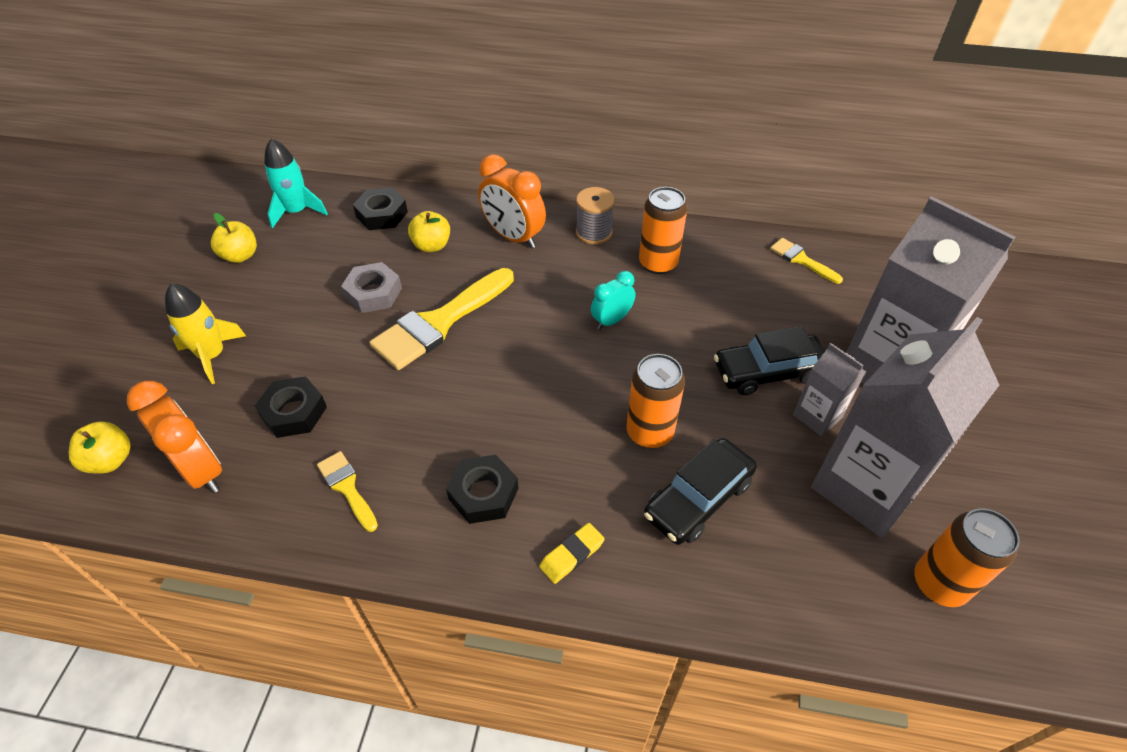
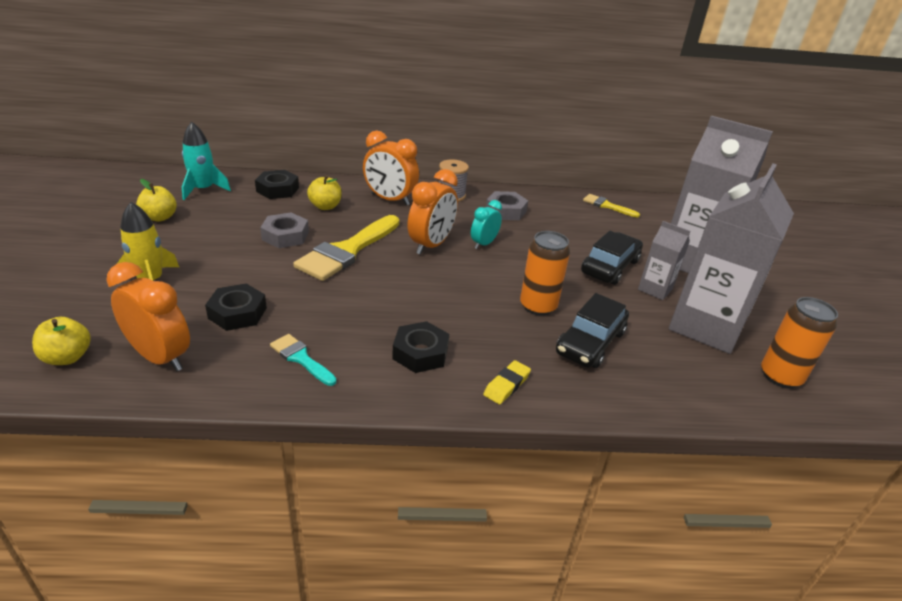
camera: 15 degrees left, 15 degrees down
yellow brush [317,451,378,532] -> turquoise brush [270,334,336,386]
orange can [639,187,687,274] -> grey nut [486,191,528,220]
black car [714,326,825,395] -> black car turned 150 degrees clockwise [581,231,643,285]
none -> orange clock [408,169,458,255]

